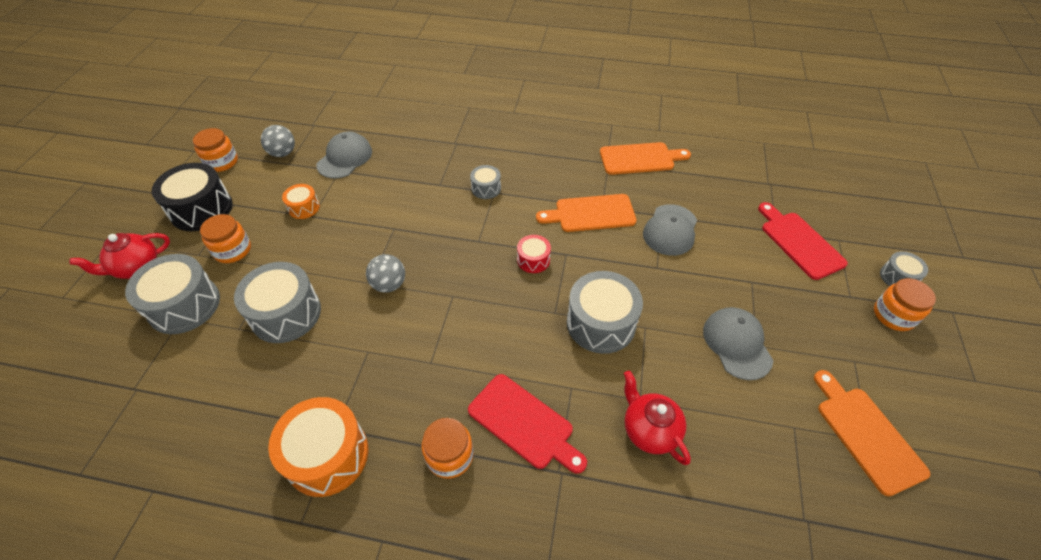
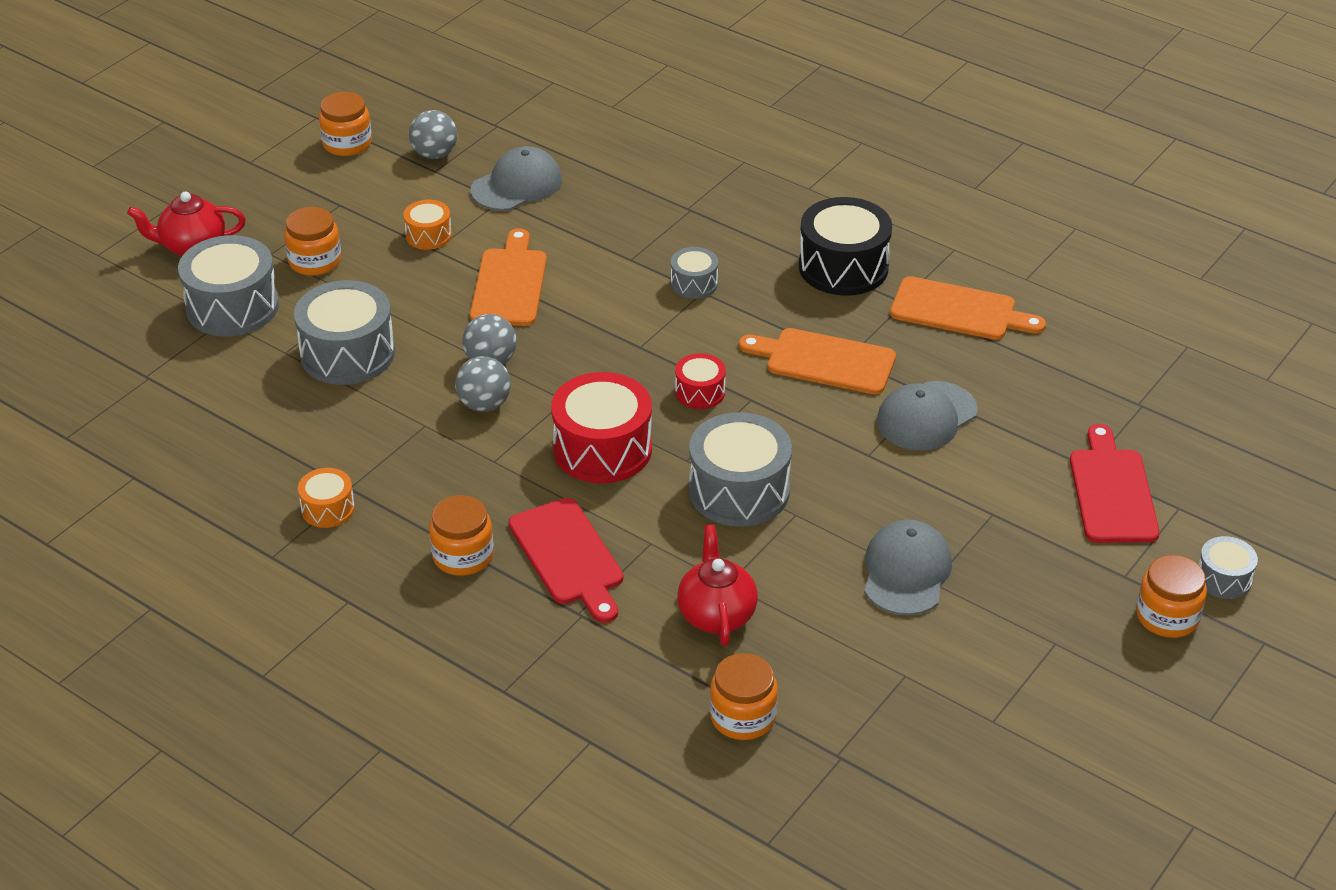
camera: 25 degrees right, 10 degrees down
black drum [152,163,232,231] -> black drum moved to [799,197,892,296]
orange drum [268,397,368,497] -> orange drum [298,468,355,528], size x0.52
orange cutting board [814,370,930,496] -> orange cutting board moved to [470,228,547,326]
none -> grey ball [455,356,511,412]
none -> red drum [551,372,652,483]
none -> orange jar [710,653,778,740]

